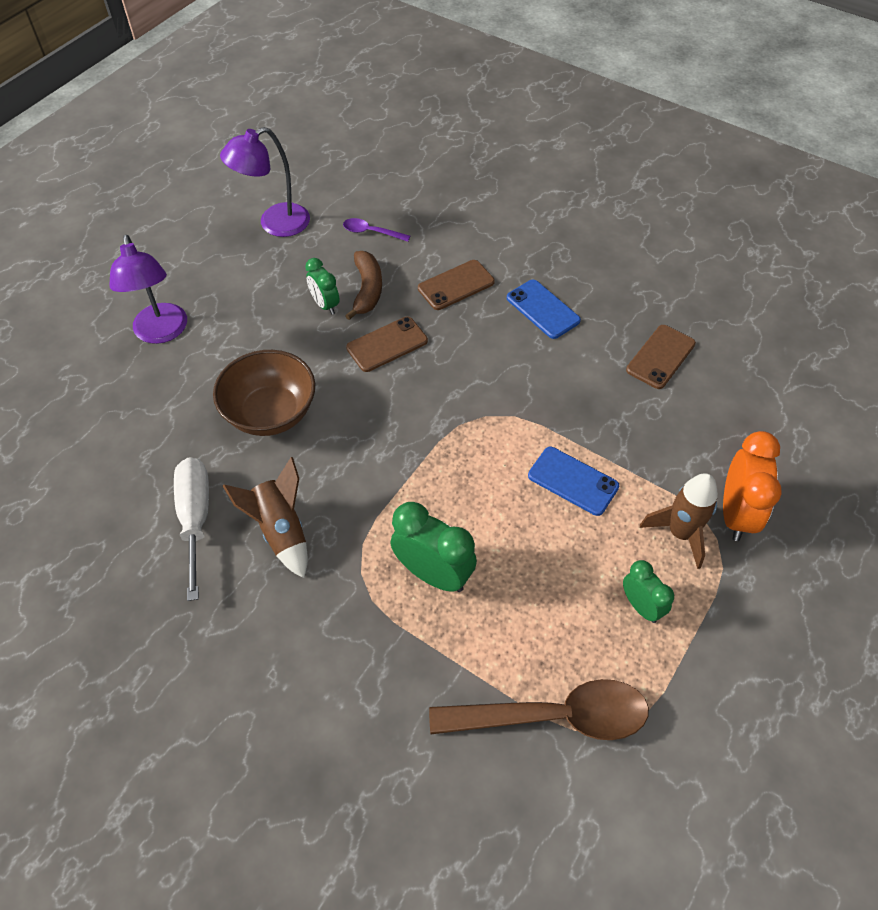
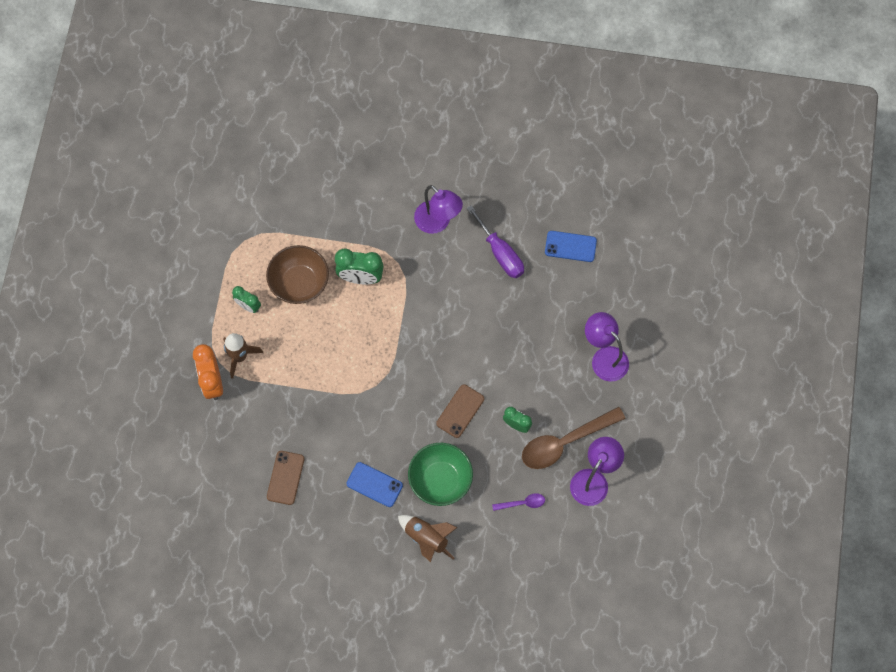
camera: 155 degrees right, 15 degrees up
white screwdriver [174,457,209,601] -> purple screwdriver [467,205,524,278]
brown bowl [213,350,315,436] -> brown bowl moved to [266,245,329,304]
brown rocket [223,457,308,578] -> brown rocket moved to [398,515,458,562]
brown banana [345,251,382,320] -> none
brown phone [418,260,495,310] -> green bowl [408,443,473,506]
brown spoon [429,679,649,740] -> brown spoon moved to [522,407,626,469]
blue phone [528,447,619,516] -> blue phone moved to [545,231,597,262]
none -> purple lamp [414,185,463,234]

